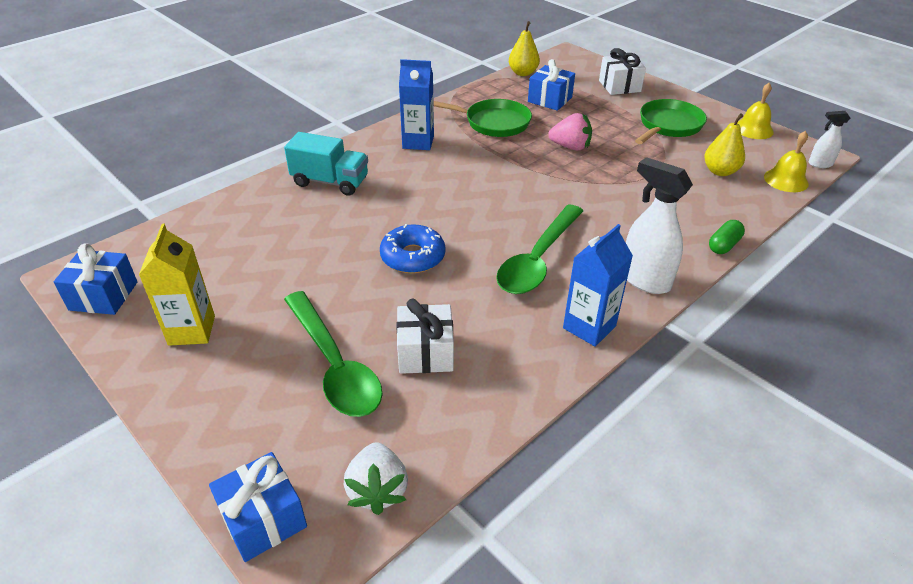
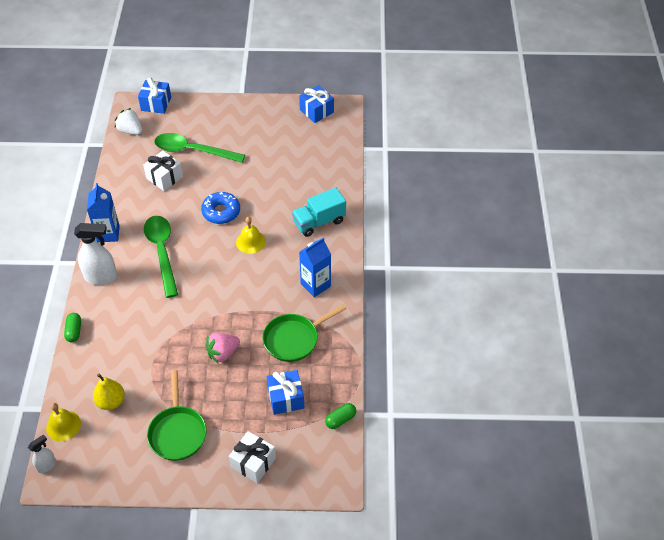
camera: 135 degrees right, 10 degrees up
yellow carton [139,224,215,346] -> none
yellow pear [509,21,540,76] -> green capsule [325,403,356,429]
yellow bell [738,83,774,139] -> yellow bell moved to [236,217,266,254]

